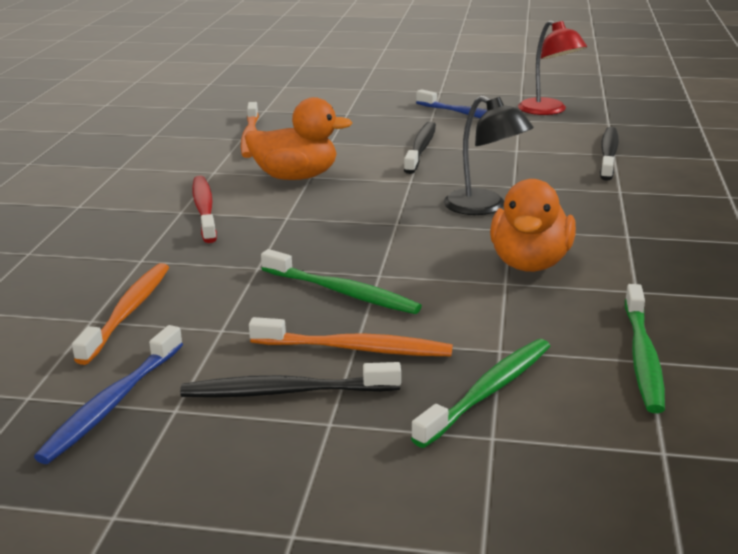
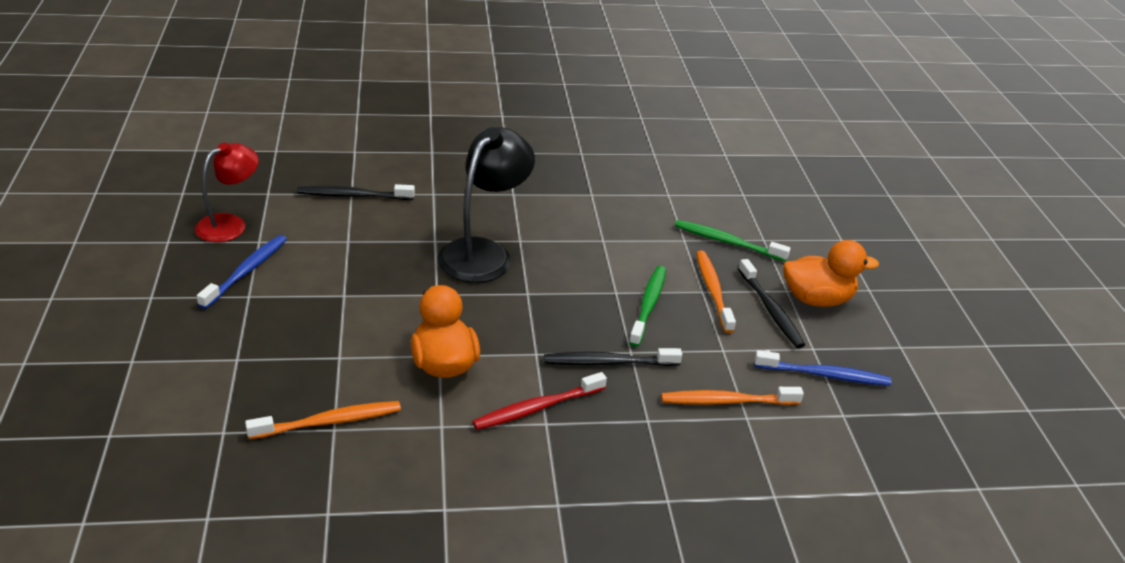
camera: 110 degrees left, 10 degrees up
black toothbrush [404,122,436,174] -> black toothbrush moved to [544,348,682,366]
black lamp [444,96,534,215] -> black lamp [437,127,535,283], size x1.50
orange duck [490,179,576,272] -> orange duck moved to [783,240,879,307]
green toothbrush [625,284,665,413] -> none

